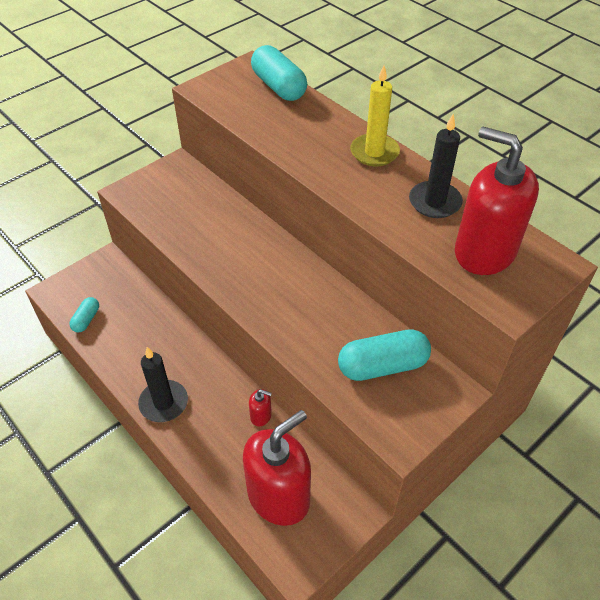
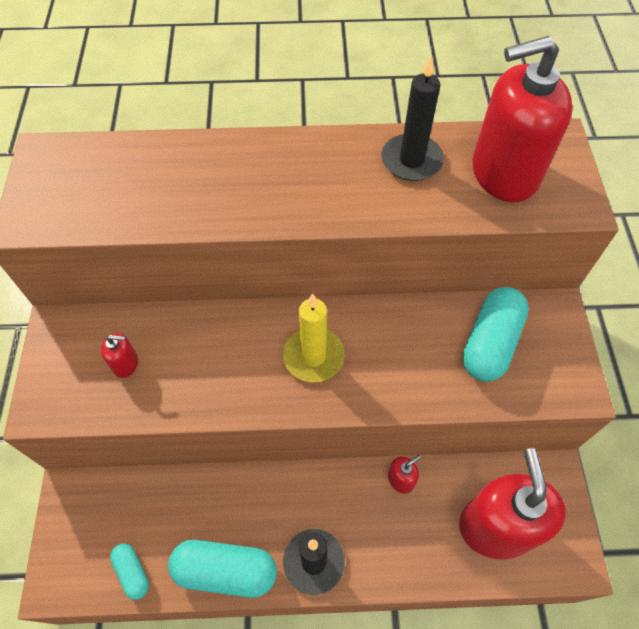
camera: 50 degrees left, 10 degrees up
turquoise capsule [251,45,307,101] -> turquoise capsule moved to [168,540,277,598]
yellow candle [350,65,400,166] -> yellow candle moved to [283,293,345,382]
none -> red soap dispenser [101,333,138,378]

